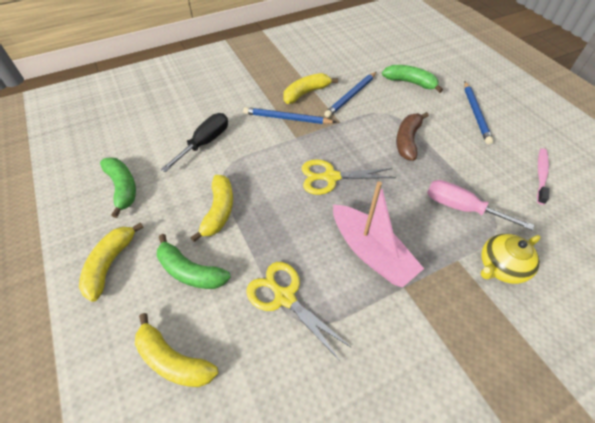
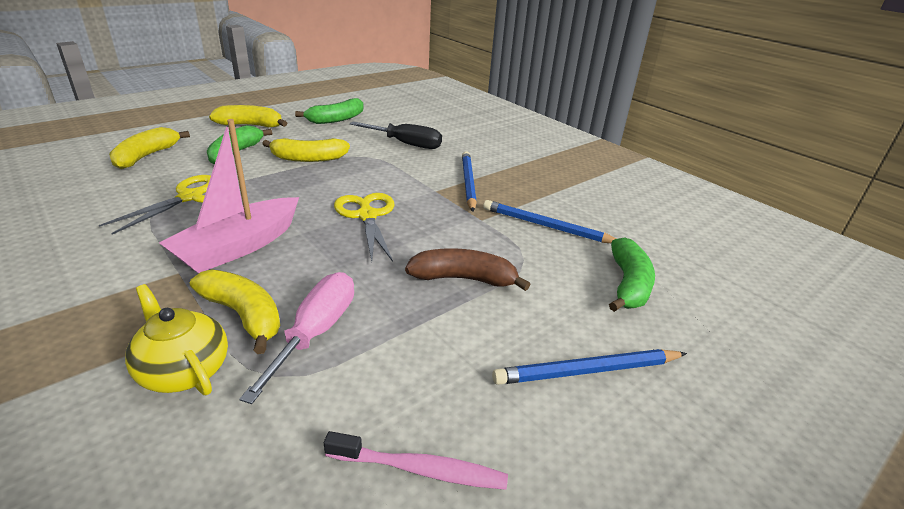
camera: 75 degrees right, 20 degrees down
yellow banana [283,73,338,104] -> yellow banana moved to [190,270,280,354]

